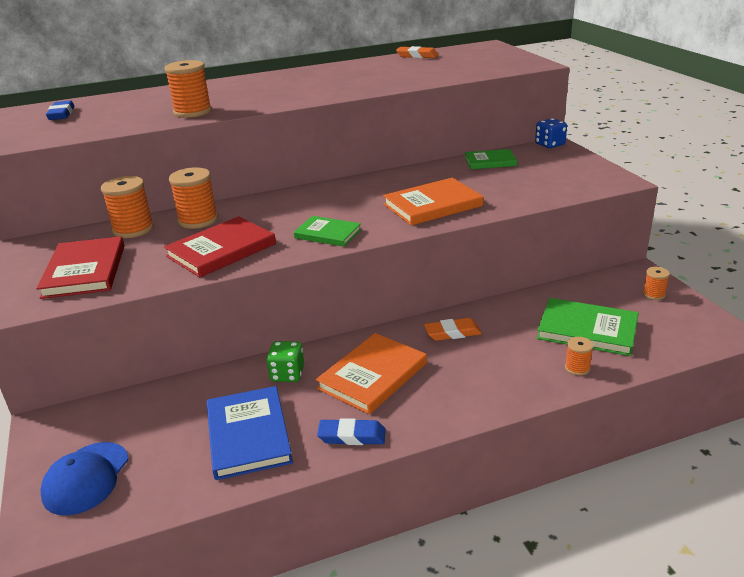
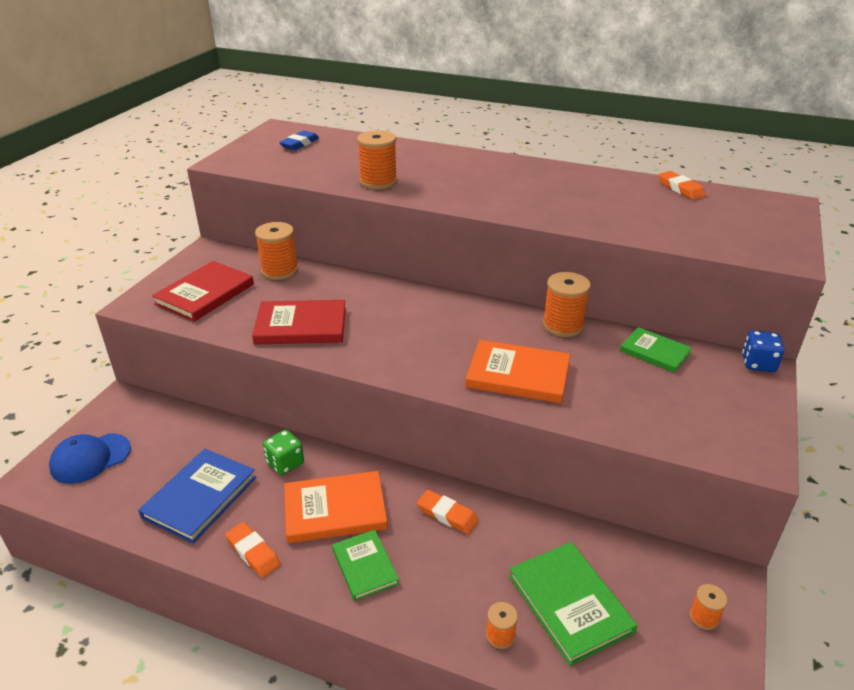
camera: 40 degrees right, 5 degrees up
orange spool [169,167,218,229] -> orange spool moved to [543,272,591,337]
green book [294,216,361,247] -> green book moved to [332,530,399,601]
blue eraser [317,418,386,445] -> orange eraser [225,522,281,578]

